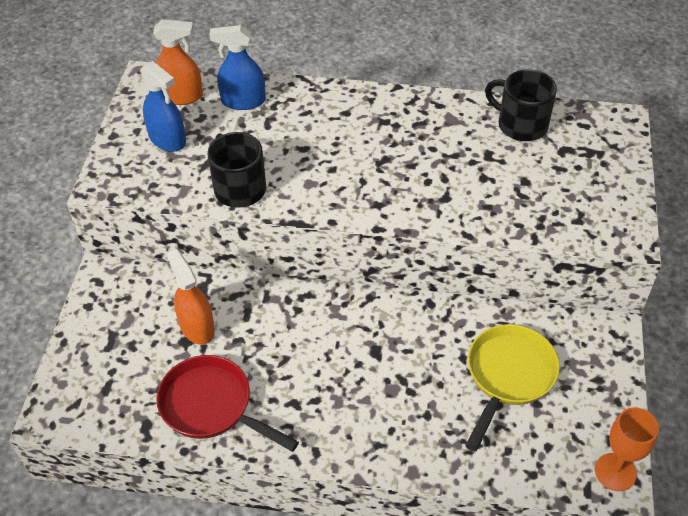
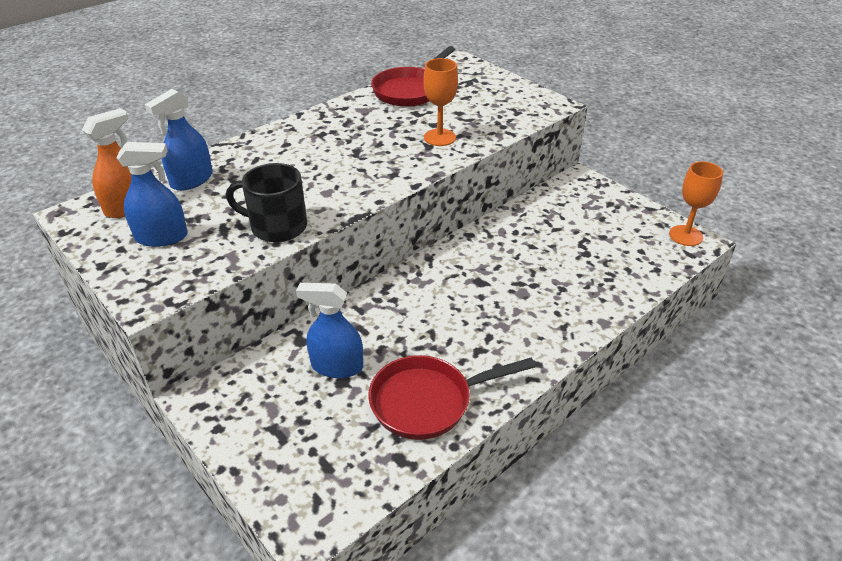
camera: 50 degrees left, 10 degrees down
orange spray bottle [166,249,215,345] -> blue spray bottle [296,283,363,378]
yellow pan [465,324,560,452] -> none
black mug [485,69,557,141] -> red pan [371,46,455,107]
none -> orange goblet [423,58,458,146]

